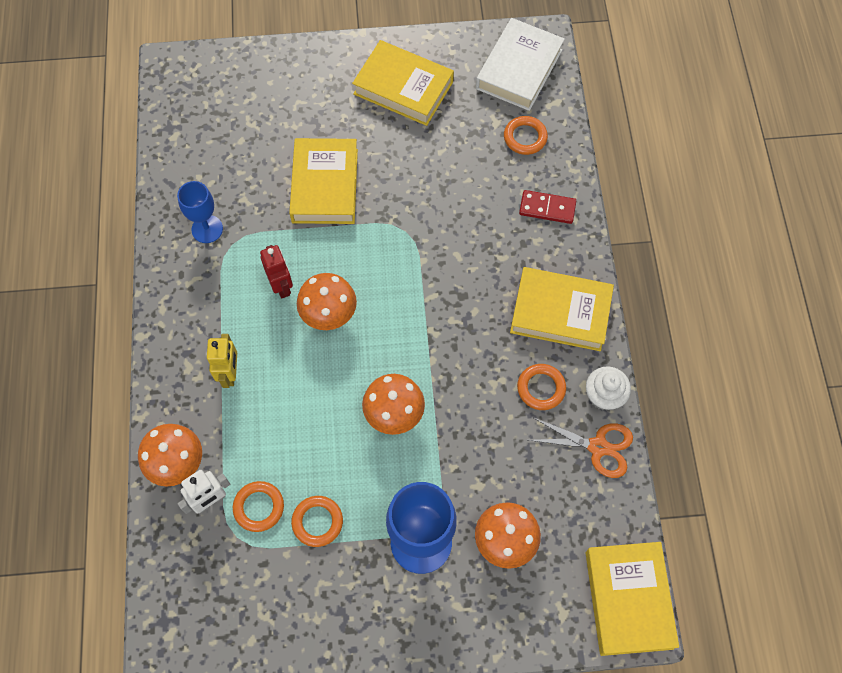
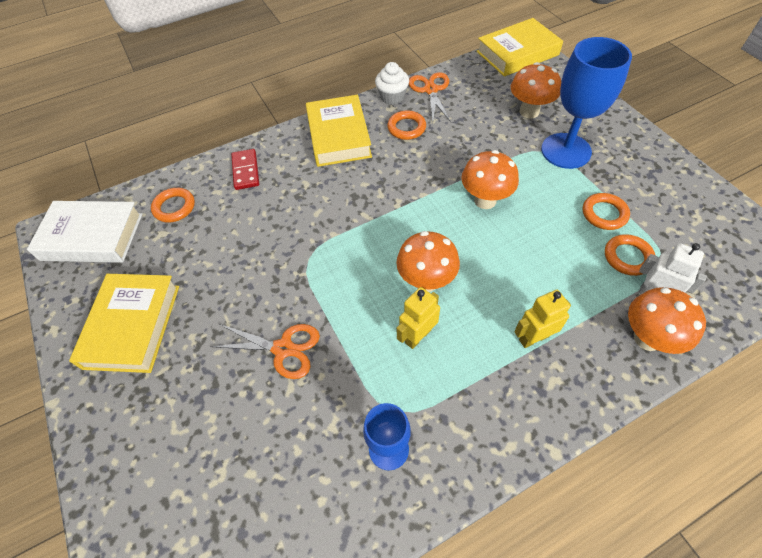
camera: 110 degrees left, 10 degrees down
red robot [260,245,293,299] -> yellow robot [397,287,440,349]
yellow book [289,138,358,224] -> orange scissors [210,324,320,379]

